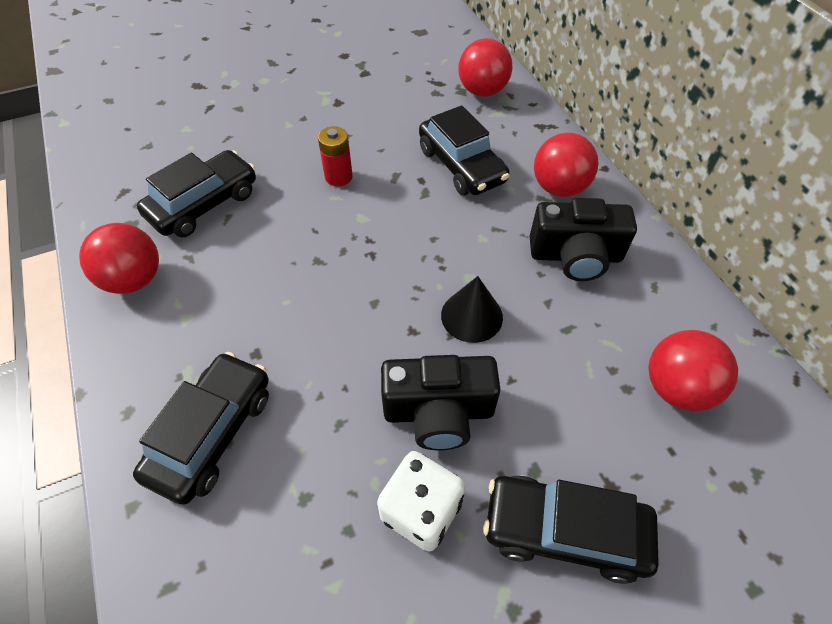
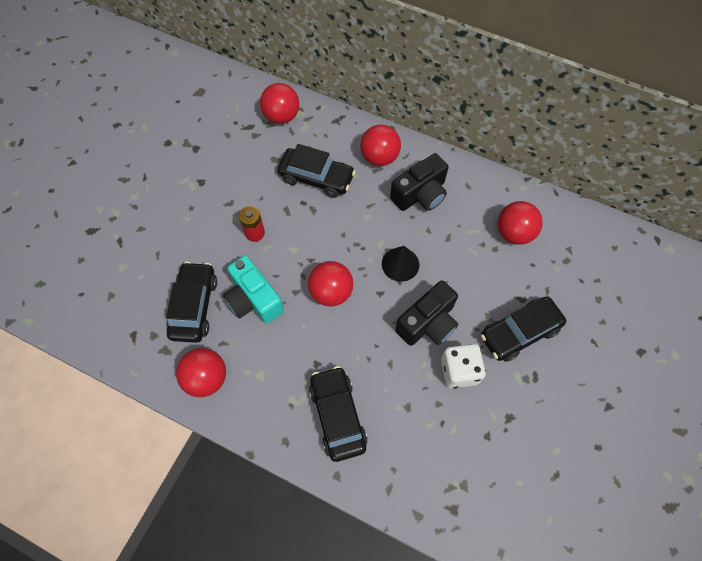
camera: 40 degrees left, 10 degrees up
none -> turquoise camera [223,255,284,324]
none -> red ball [308,261,353,306]

